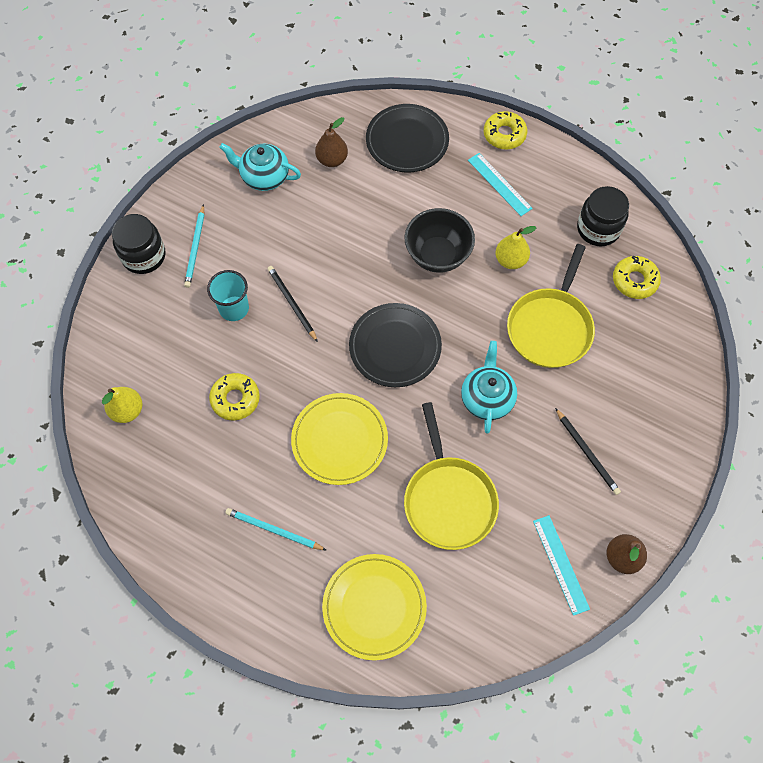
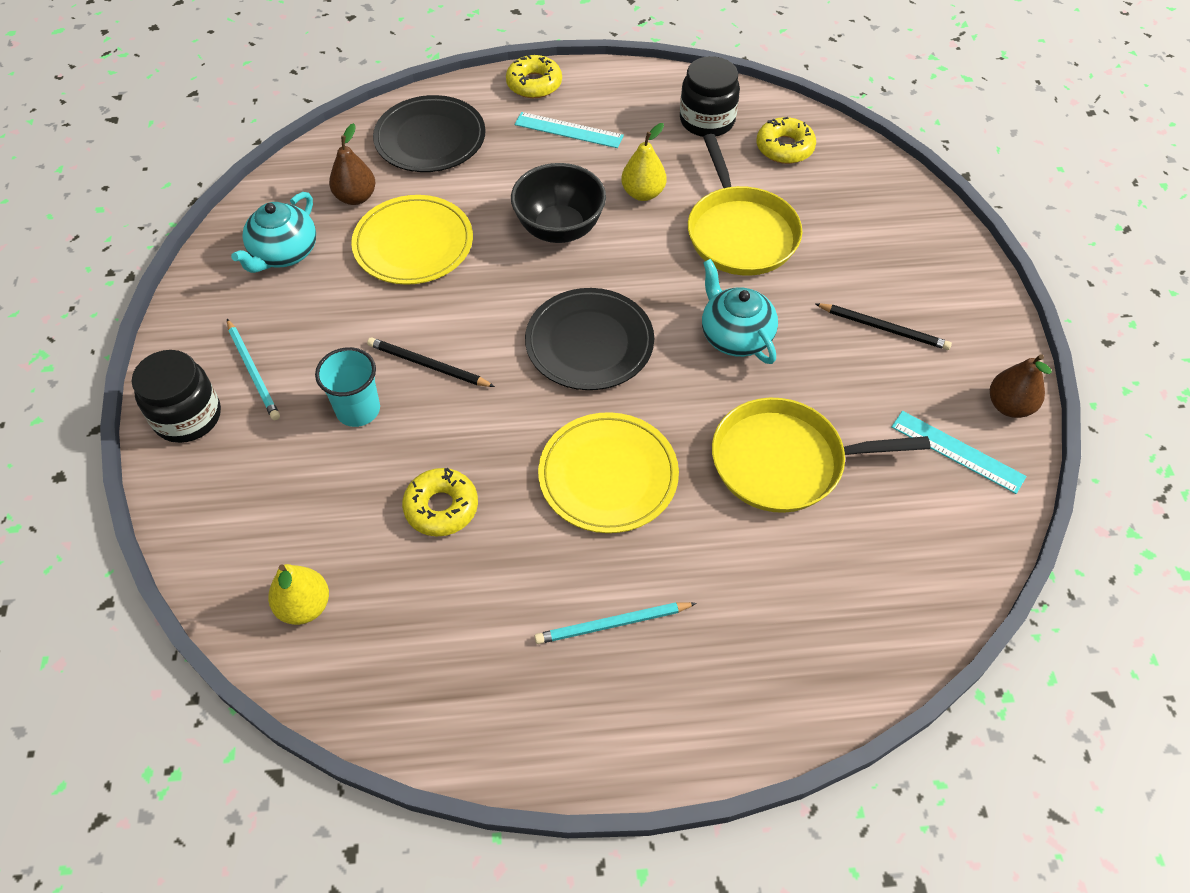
camera: 35 degrees left, 10 degrees down
turquoise teapot [219,143,301,191] -> turquoise teapot turned 45 degrees counterclockwise [231,192,316,273]
yellow plate [322,554,427,661] -> yellow plate moved to [351,195,473,285]
yellow pan [404,402,499,550] -> yellow pan turned 135 degrees clockwise [712,398,930,513]

